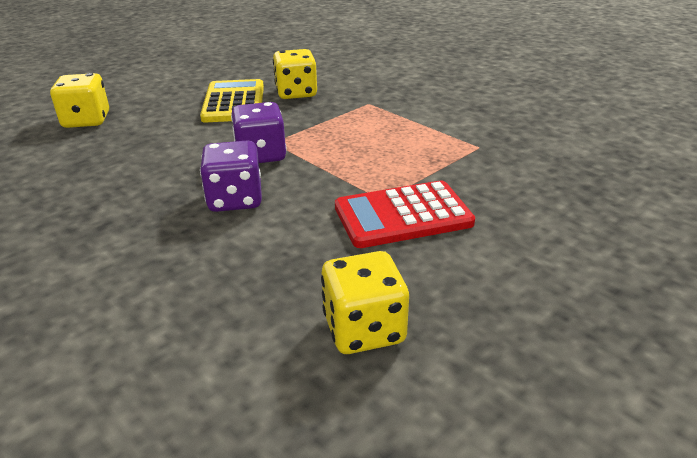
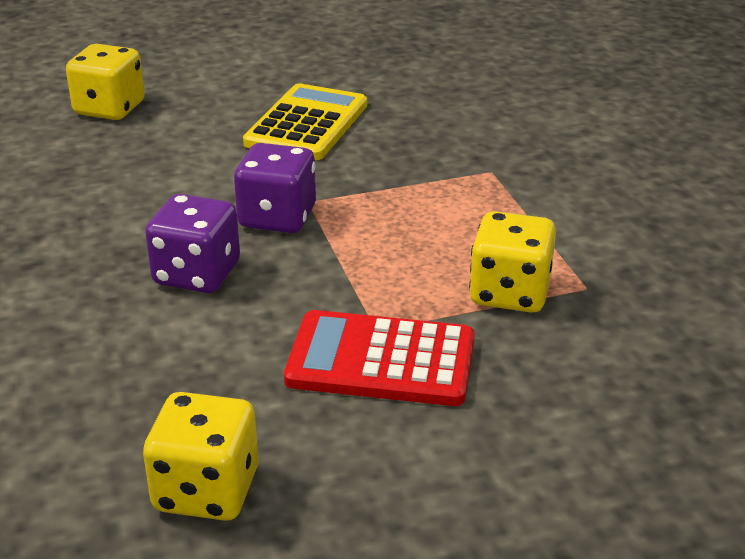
camera: 25 degrees right, 0 degrees up
yellow dice [273,49,317,99] -> yellow dice moved to [469,211,556,313]

